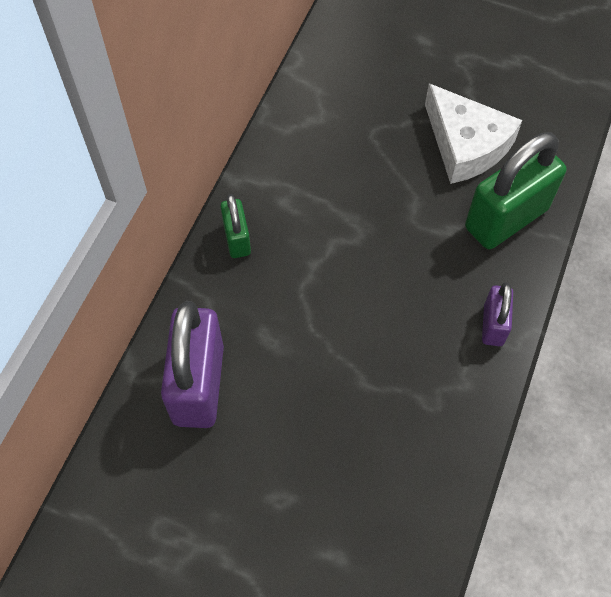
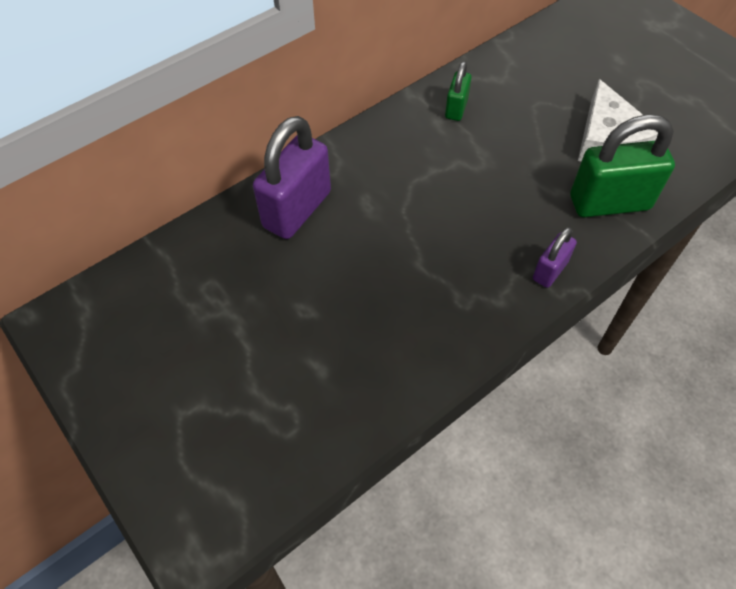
camera: 30 degrees right, 5 degrees down
green padlock [220,194,251,258] -> green padlock moved to [445,61,472,121]

